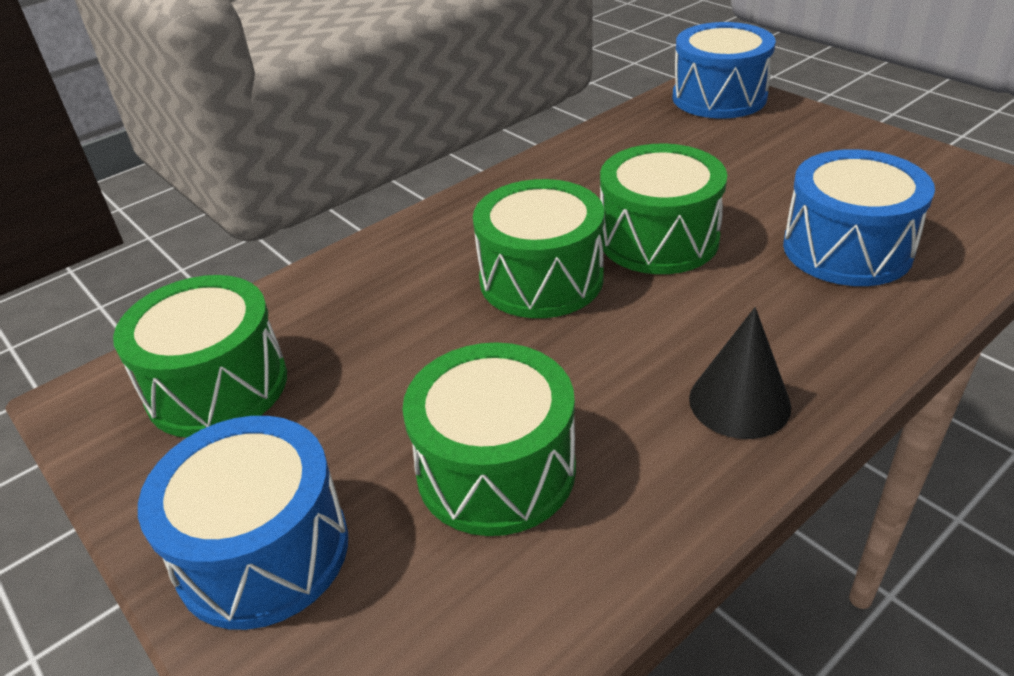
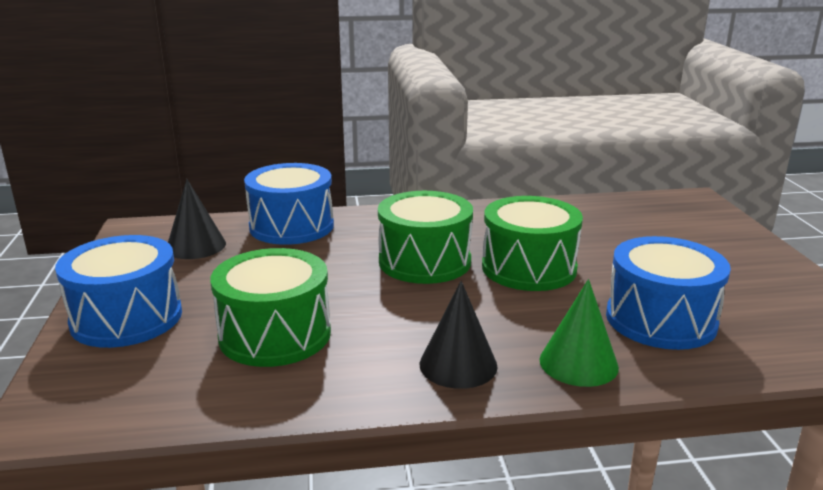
camera: 30 degrees right, 15 degrees down
green drum [113,275,287,438] -> black cone [168,179,226,259]
blue drum [672,22,776,119] -> blue drum moved to [244,163,334,245]
none -> green cone [539,279,619,387]

